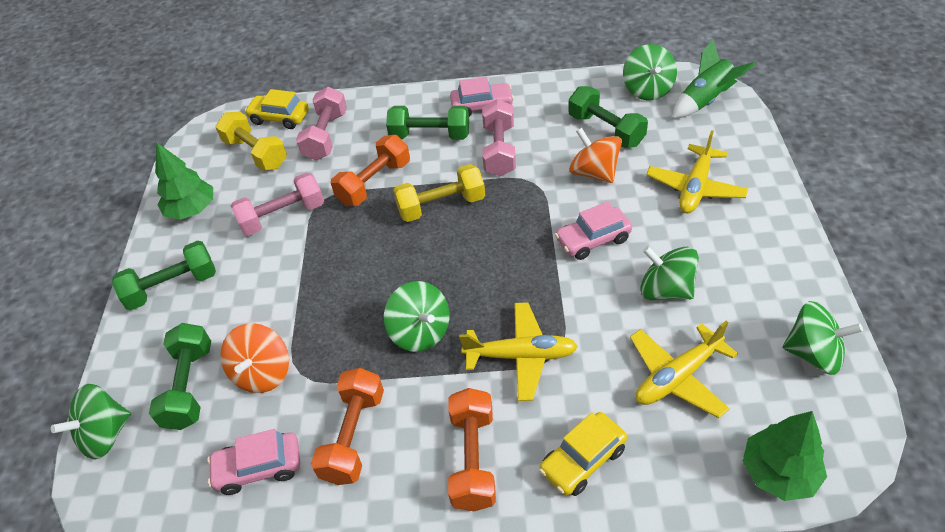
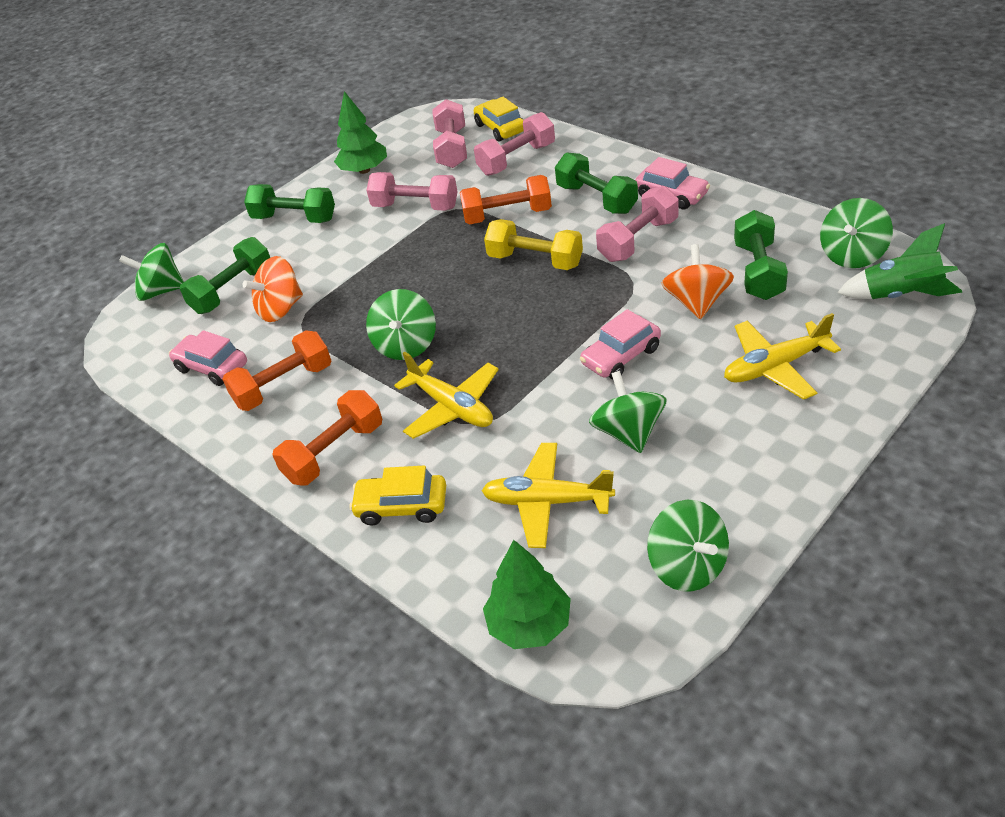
camera: 45 degrees right, 5 degrees down
yellow dumbbell [215,112,287,171] -> pink dumbbell [433,99,467,168]
pink car [555,202,632,260] -> pink car turned 60 degrees counterclockwise [580,309,661,379]

